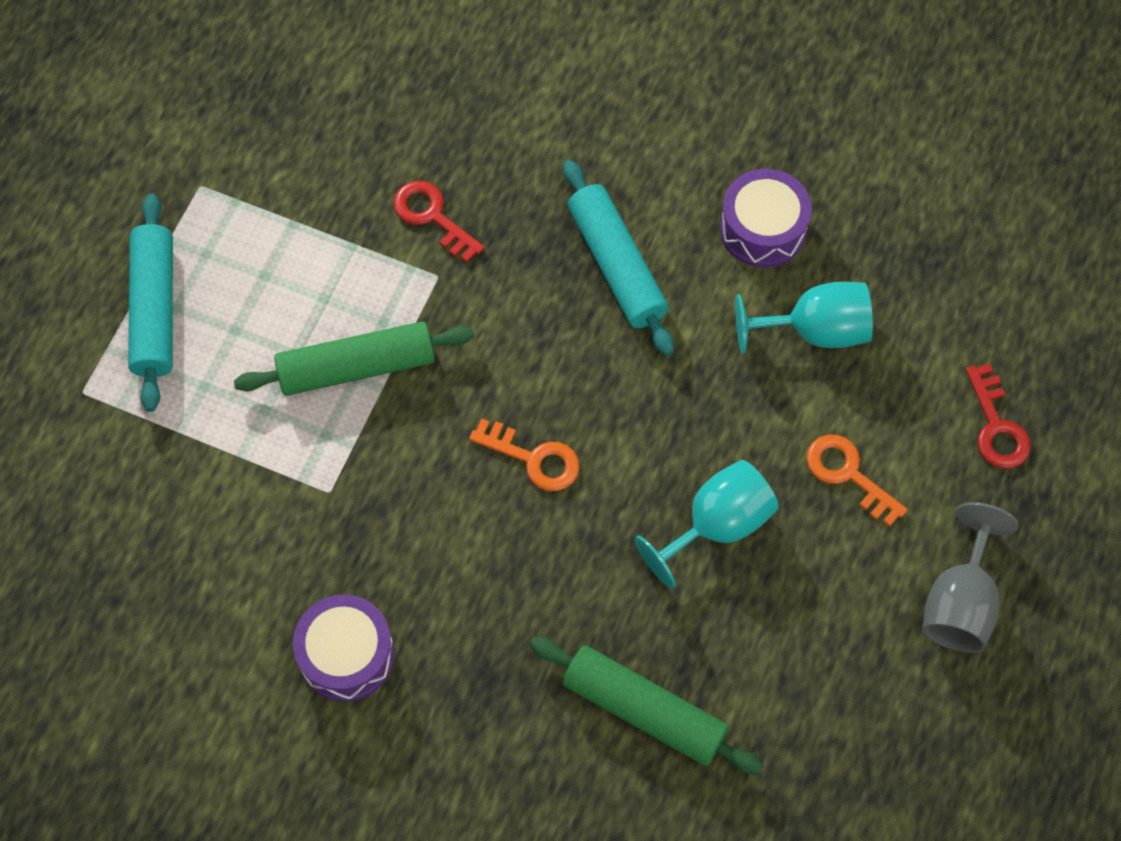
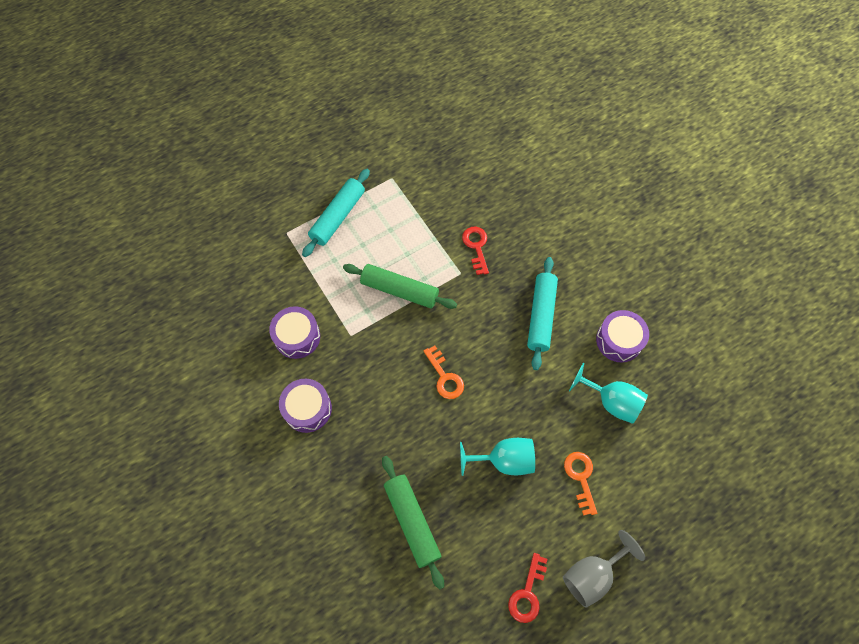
camera: 35 degrees right, 0 degrees up
red key [966,364,1031,469] -> red key moved to [508,553,547,623]
none -> purple drum [269,306,320,359]

